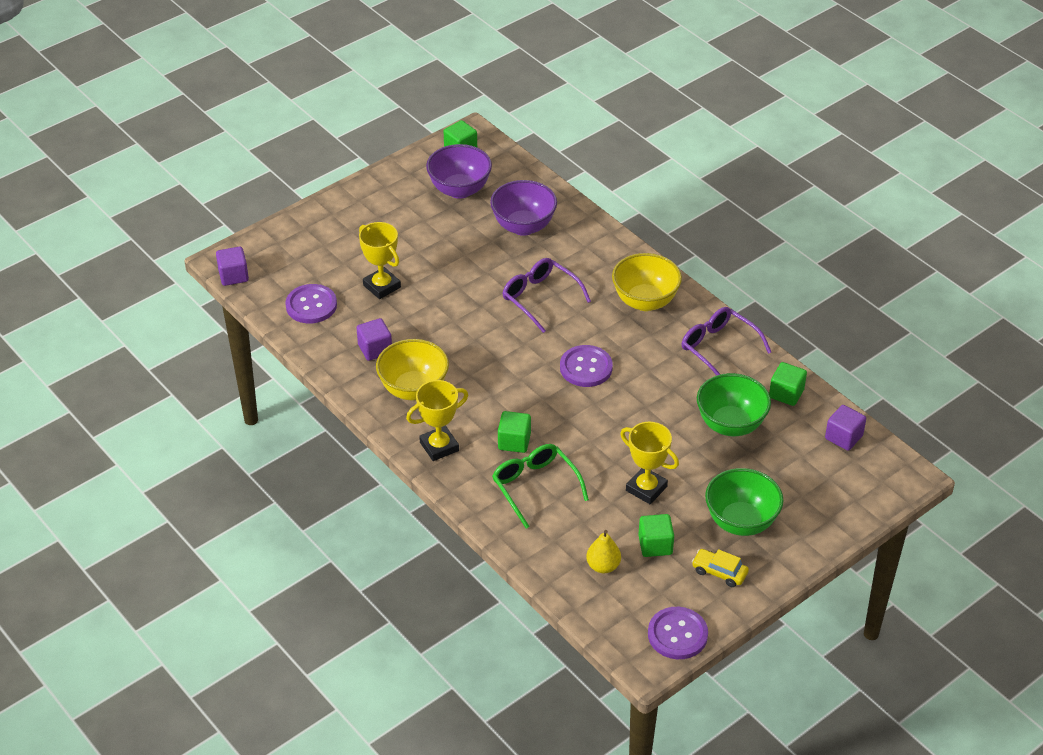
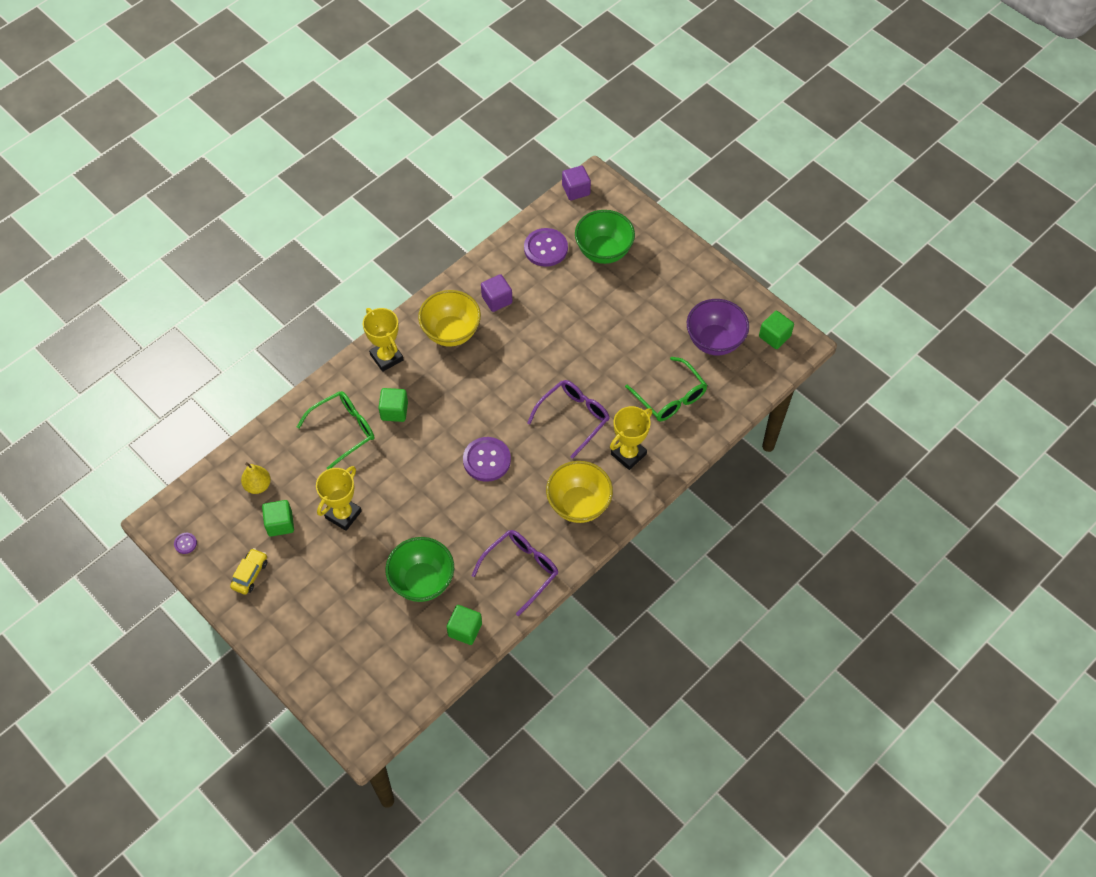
camera: 85 degrees right, 15 degrees up
yellow trophy [359,222,401,299] -> yellow trophy moved to [610,406,652,470]
purple bowl [490,180,557,236] -> green glasses [625,357,707,421]
purple button [648,607,708,659] -> purple button [174,533,197,554], size x0.45
green bowl [705,468,784,536] -> green bowl moved to [575,210,635,264]
purple cube [825,405,866,451] -> none

